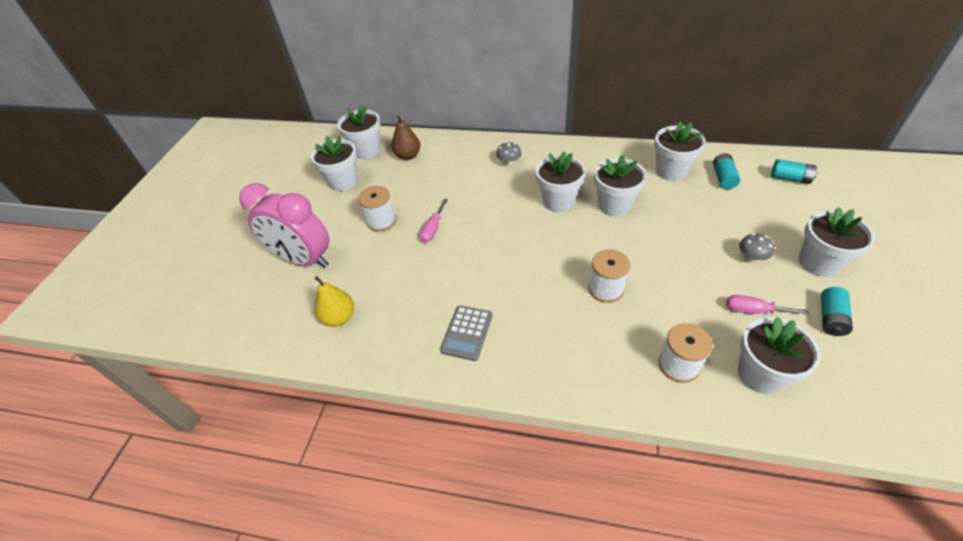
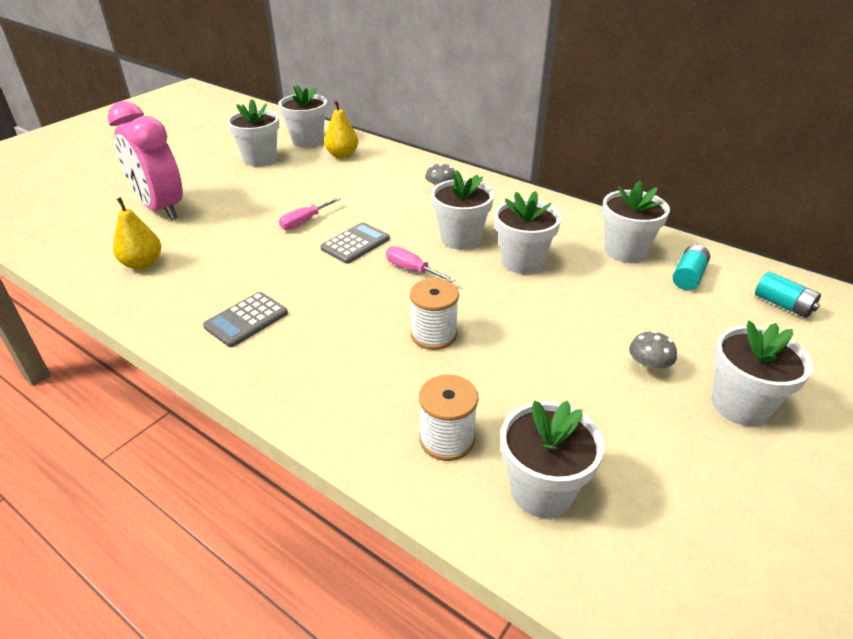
camera: 20 degrees right, 10 degrees down
white spool [358,186,396,232] -> none
brown pear [391,115,420,160] -> yellow pear [324,100,358,159]
pink screwdriver [726,295,810,315] -> pink screwdriver moved to [386,246,456,282]
turquoise battery [821,287,853,336] -> none
none -> grey calculator [320,222,390,264]

